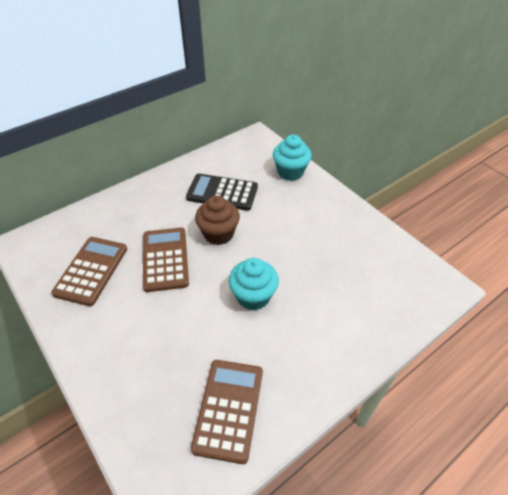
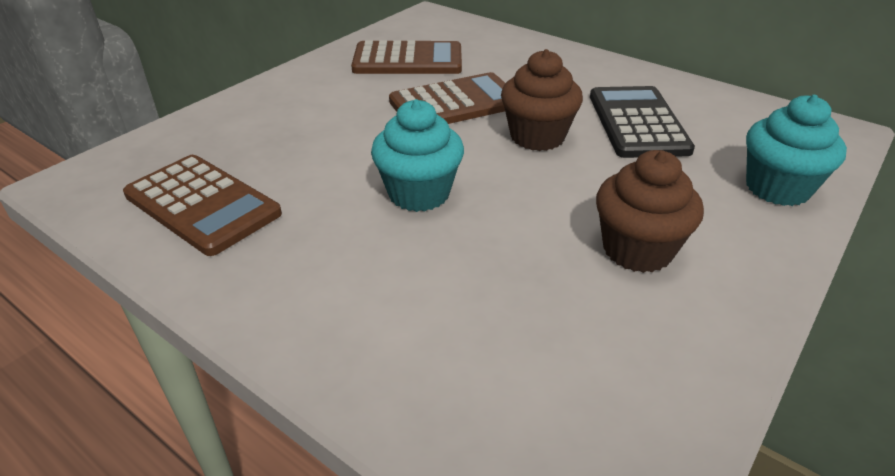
camera: 75 degrees right, 10 degrees down
brown calculator [191,360,263,464] -> brown calculator turned 45 degrees clockwise [123,155,282,256]
none -> brown cupcake [596,150,704,273]

